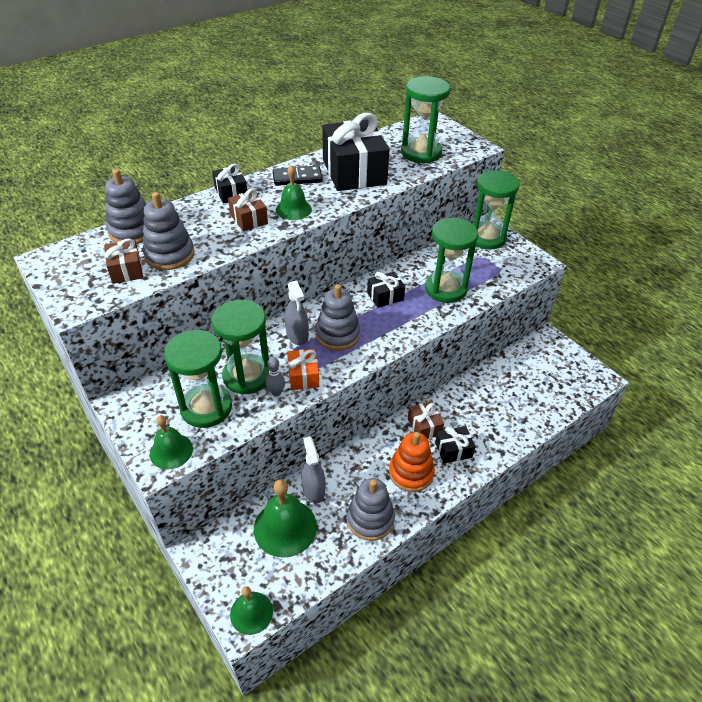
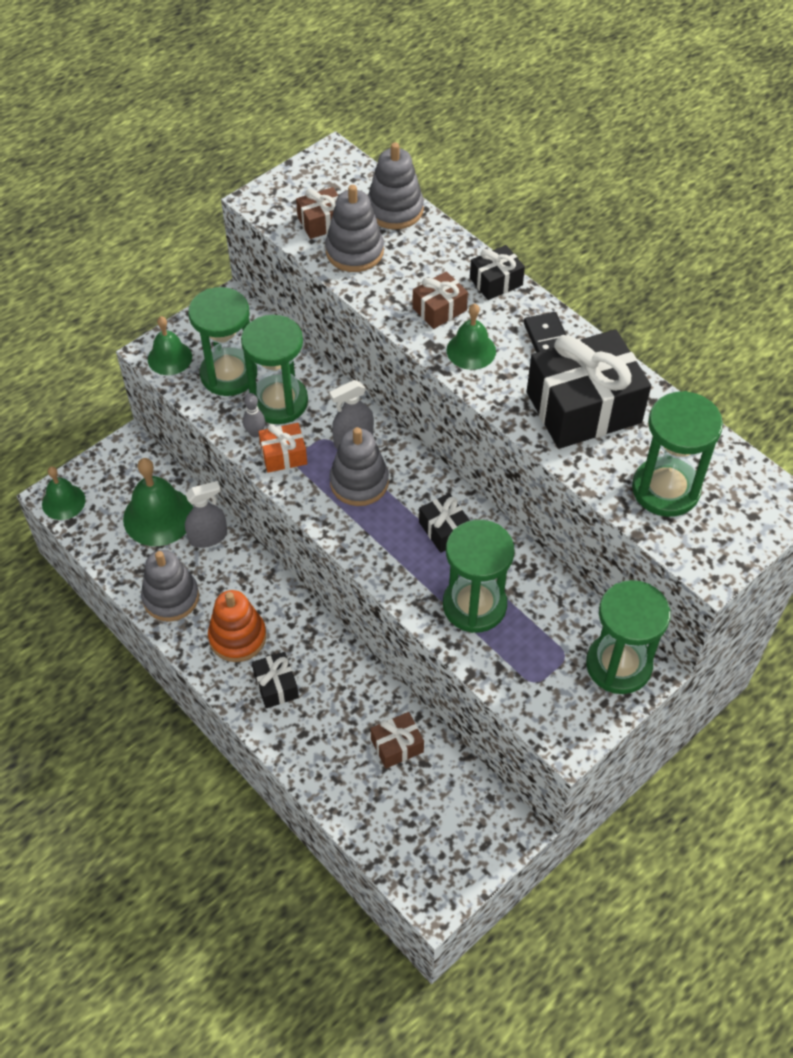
camera: 85 degrees right, 10 degrees up
brown gift [408,401,444,439] -> brown gift moved to [370,712,424,769]

